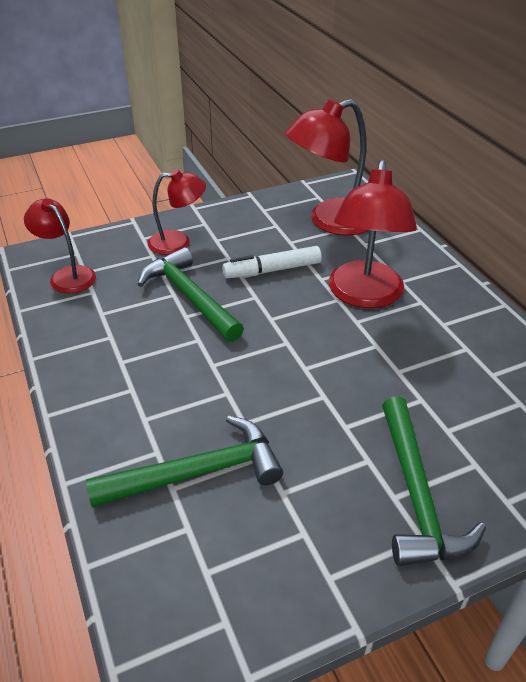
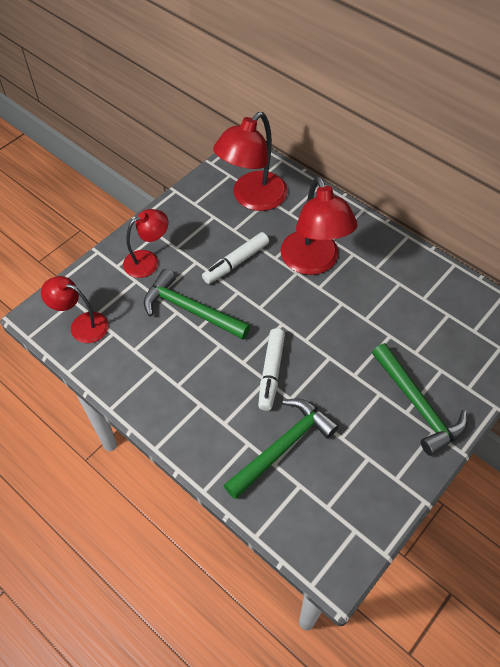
camera: 25 degrees left, 15 degrees up
none -> white marker [258,328,285,411]

